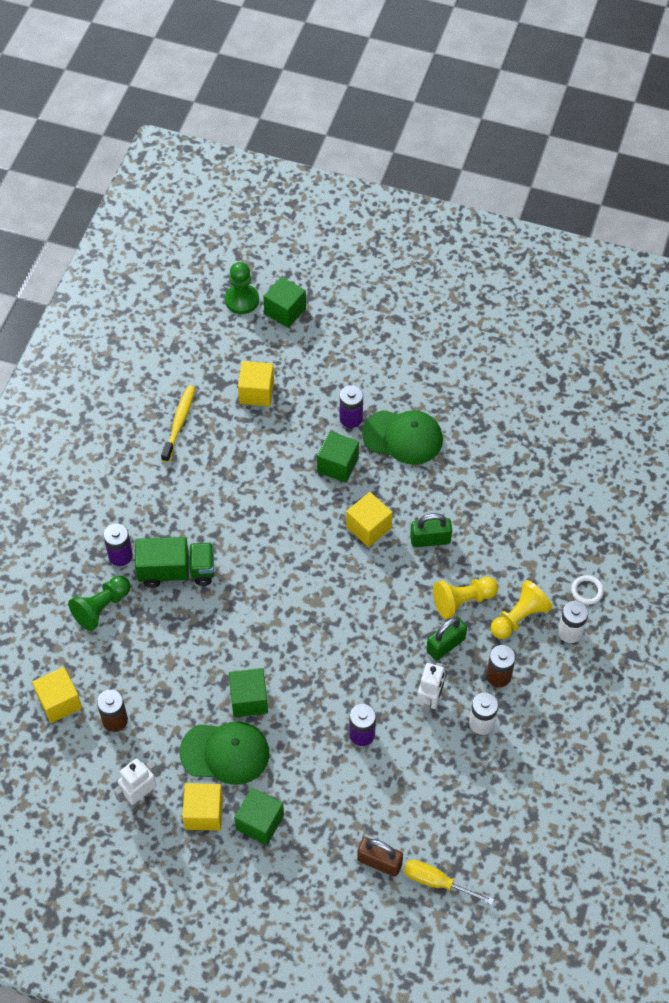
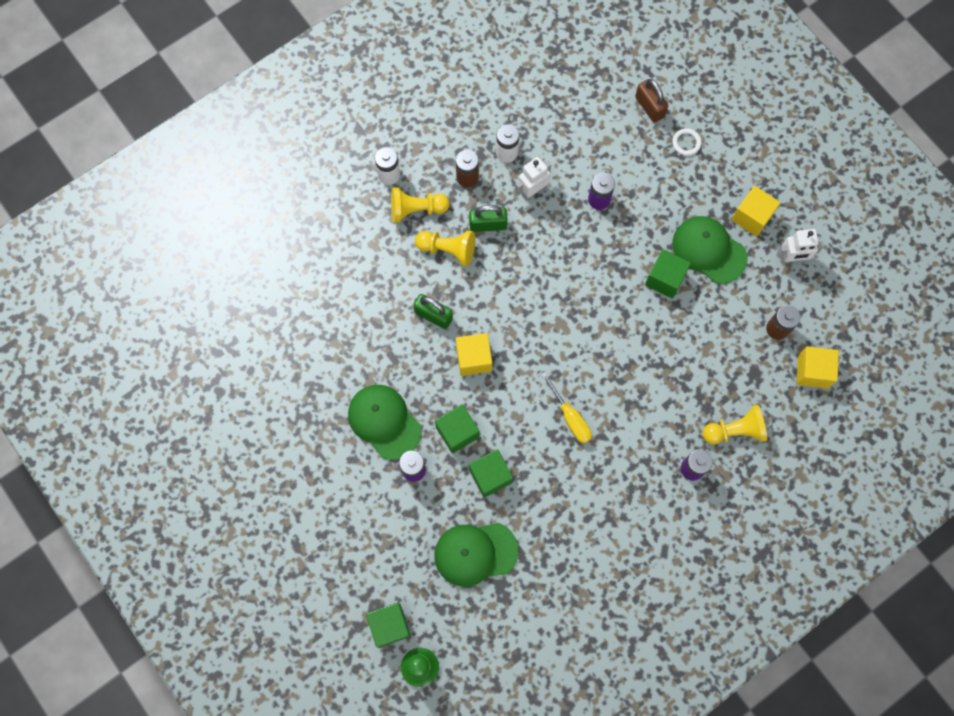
camera: 145 degrees left, 15 degrees up
green pawn [68,576,131,631] -> yellow pawn [703,405,767,444]
green truck [135,537,214,588] -> none
yellow toothbrush [161,385,195,462] -> none
green cube [234,787,284,845] -> green cube moved to [469,449,513,498]
yellow cube [238,361,274,406] -> green cap [434,523,519,587]
yellow screwdriver [404,859,494,905] -> yellow screwdriver moved to [541,372,592,444]
white ring [571,575,604,605] -> white ring moved to [672,128,702,156]

